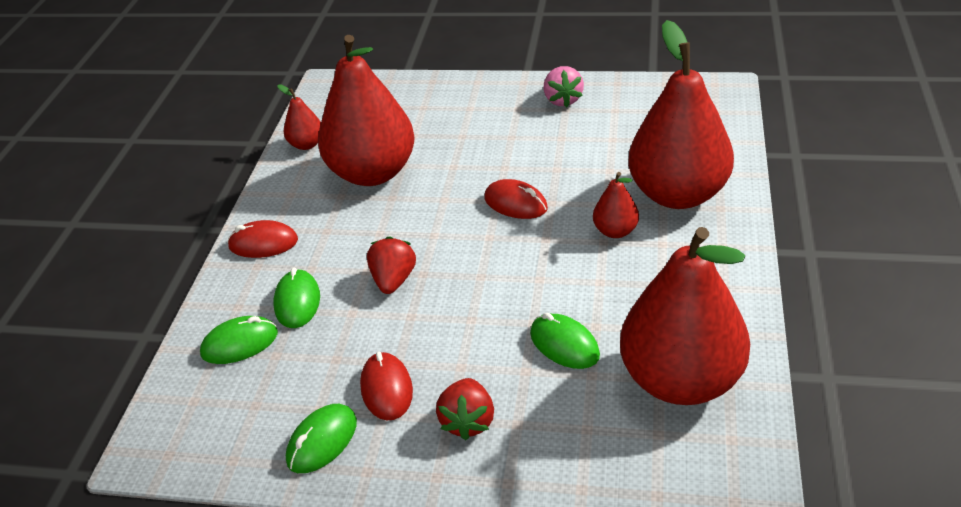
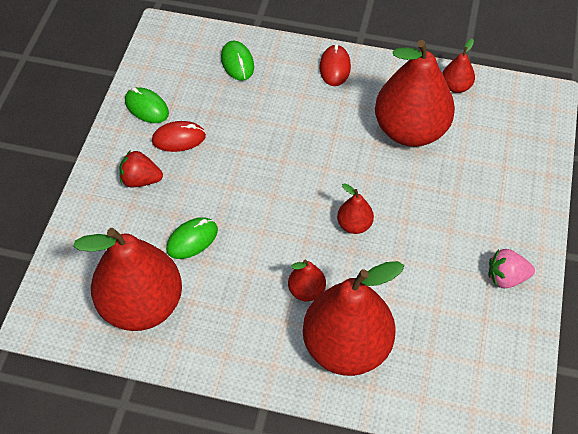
camera: 90 degrees right, 15 degrees up
green mouse [273,267,320,328] -> none
red strawberry [367,236,416,294] -> none
red mouse [484,179,548,219] -> red pear [337,183,374,234]

